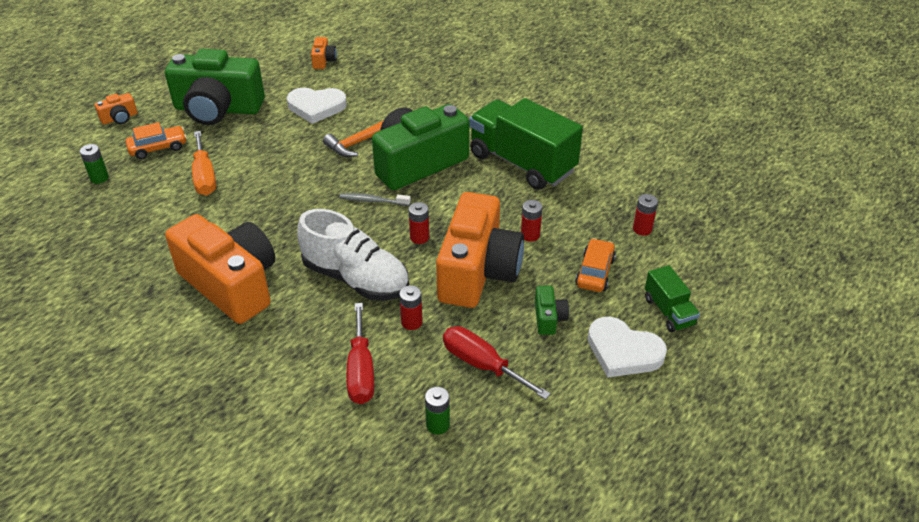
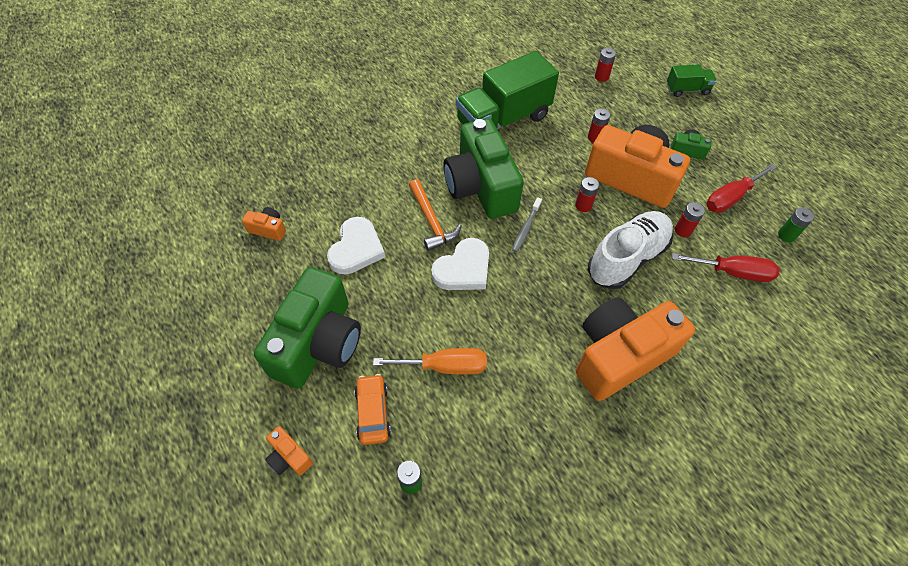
camera: 75 degrees left, 15 degrees up
orange camera [95,93,137,124] -> orange camera turned 150 degrees clockwise [265,426,313,475]
orange car [575,238,616,292] -> none
white heart [588,317,667,377] -> white heart moved to [431,238,489,290]

